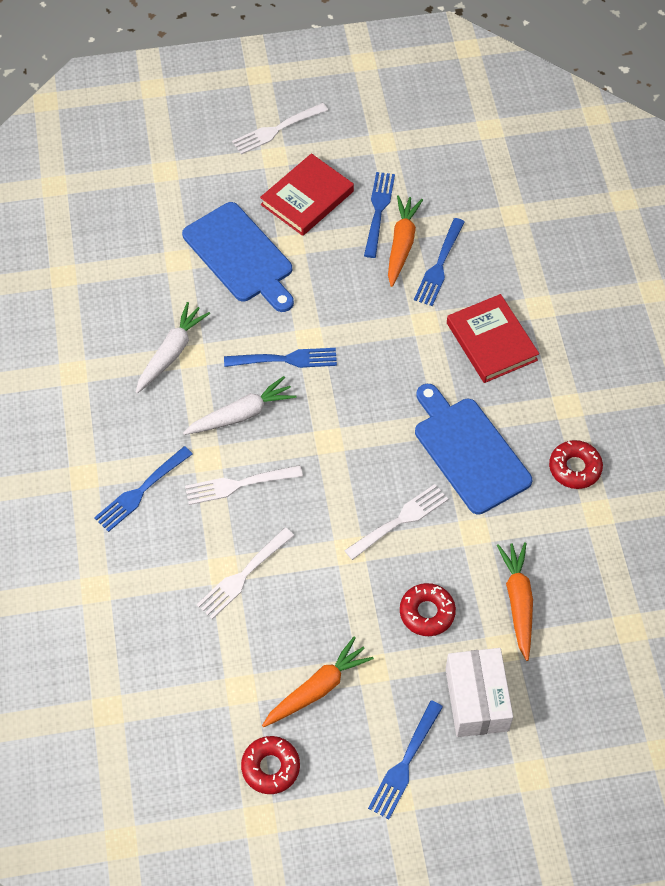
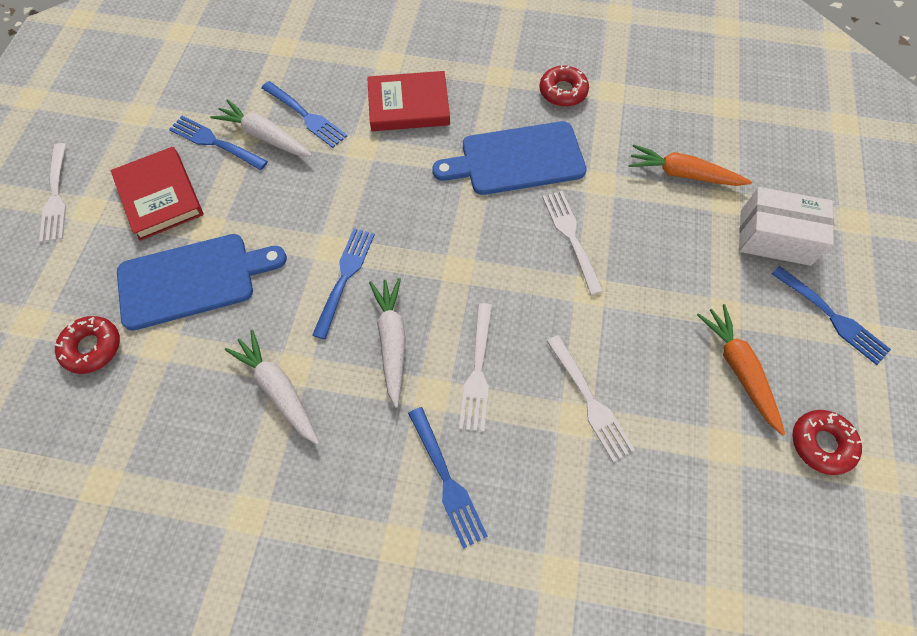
camera: 70 degrees left, 5 degrees up
orange carrot [388,195,423,287] -> white carrot [210,99,312,157]
red donut [400,583,456,636] -> red donut moved to [55,316,120,374]

